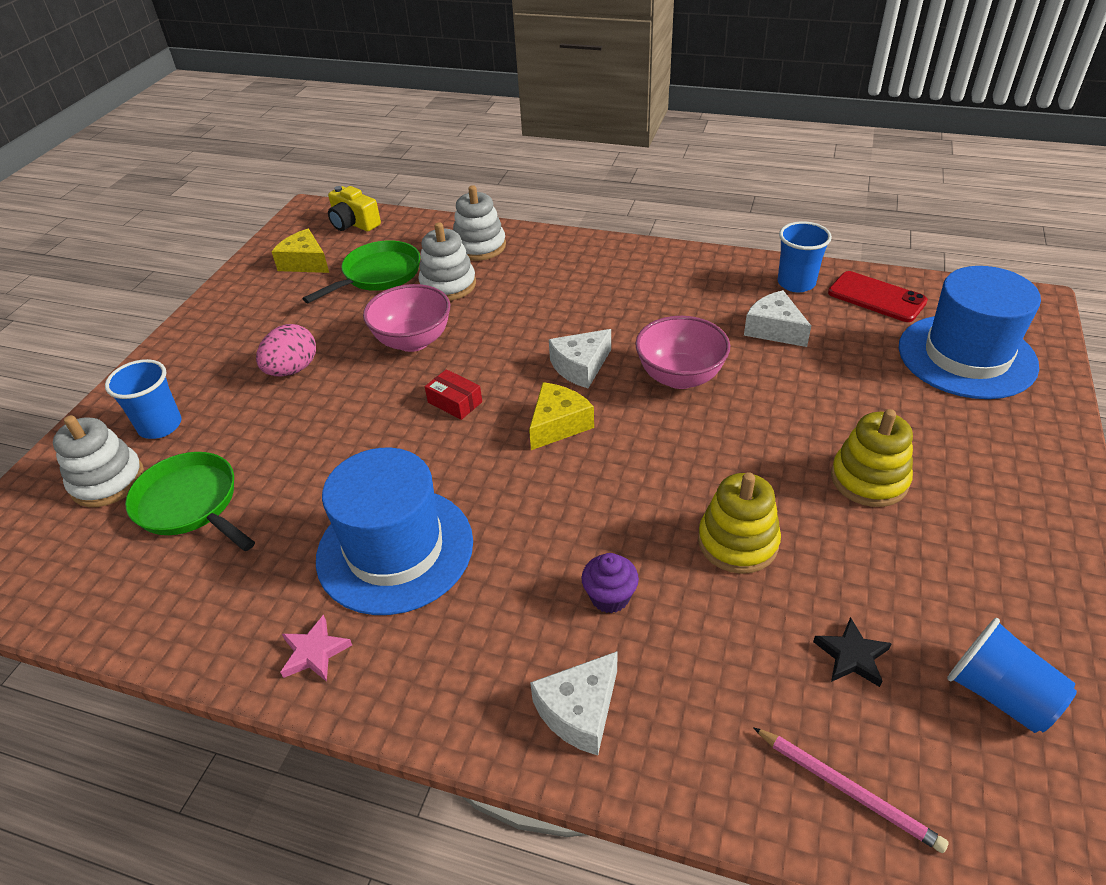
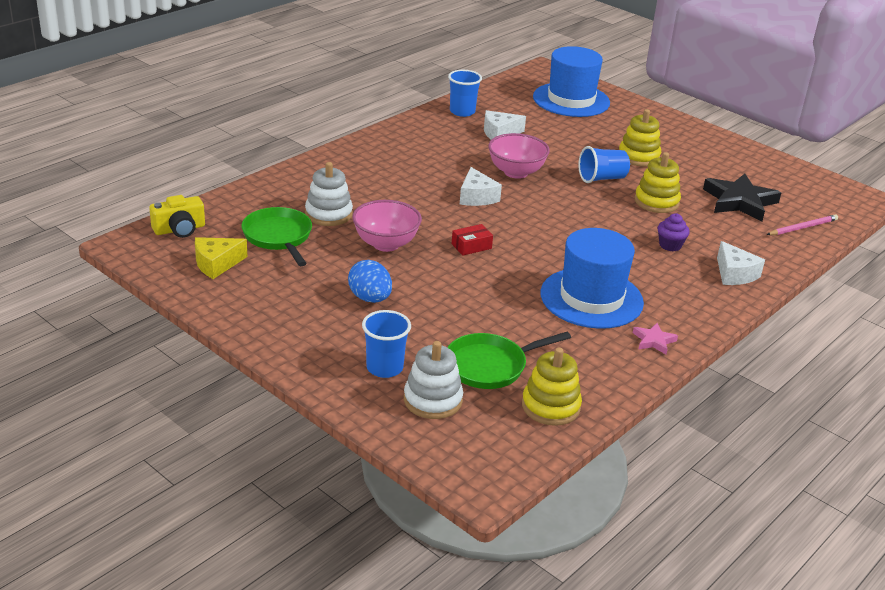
camera: 70 degrees left, 10 degrees down
pink egg [256,324,316,376] -> blue egg [348,260,392,303]
white stacking toy [453,185,506,261] -> none
yellow cheese [529,382,594,450] -> none
black star [813,617,892,687] -> black star [703,173,781,222], size x2.06
red phone [828,271,928,322] -> none
blue cup [947,618,1077,733] -> blue cup moved to [578,146,630,183]
none -> yellow stacking toy [522,348,582,426]

